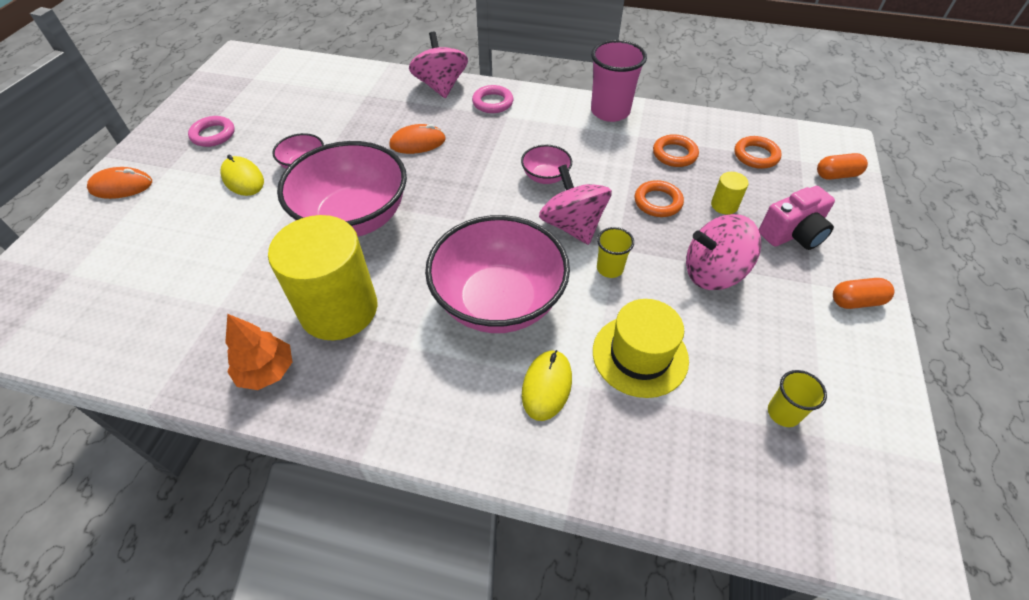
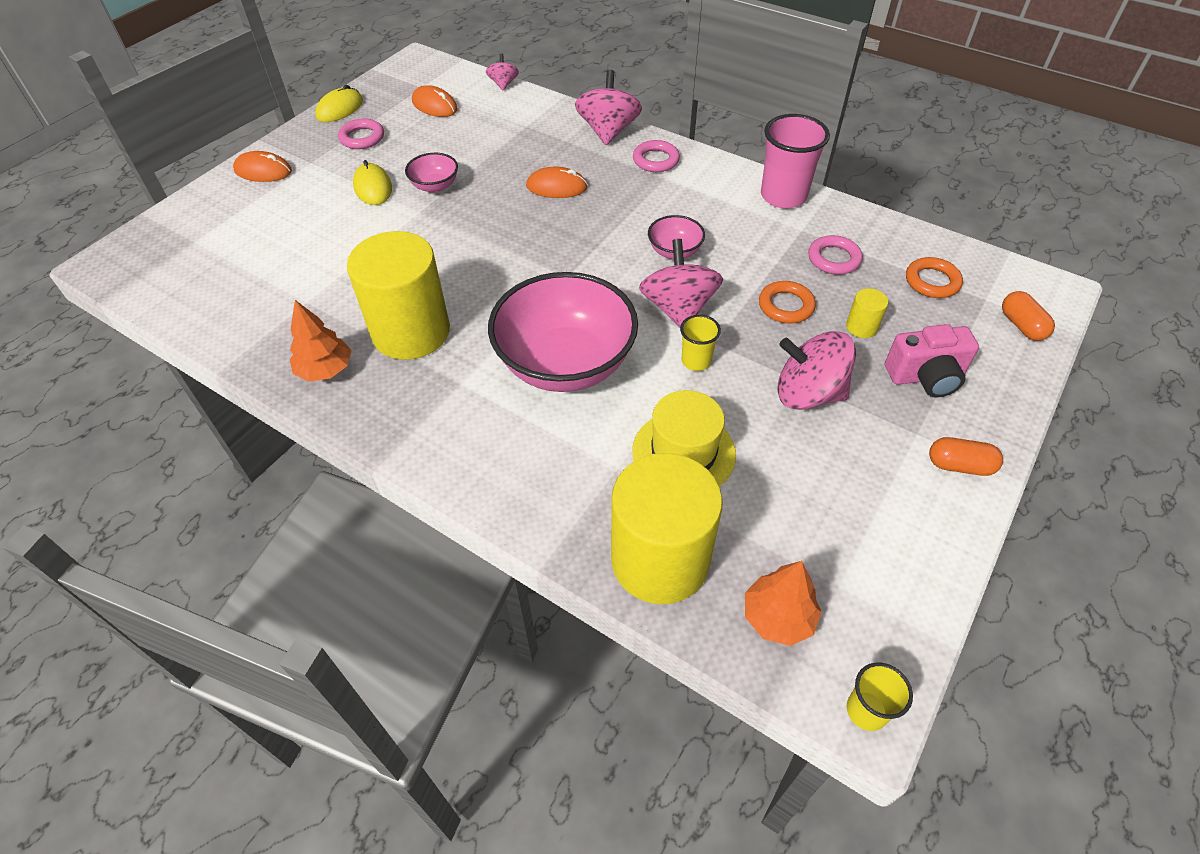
camera: 20 degrees right, 0 degrees up
pink bowl [277,141,407,237] -> none
yellow mouse [522,350,572,421] -> yellow mouse moved to [315,85,363,122]
orange ring [653,134,699,167] -> pink ring [808,235,863,275]
yellow cup [768,370,827,427] -> yellow cup moved to [847,662,913,731]
orange capsule [817,153,868,180] -> orange capsule turned 60 degrees clockwise [1002,291,1055,341]
none -> orange mouse [412,85,458,117]
none -> pink spinning top [486,53,519,90]
none -> yellow cylinder [611,453,723,604]
none -> orange tree [745,561,822,646]

